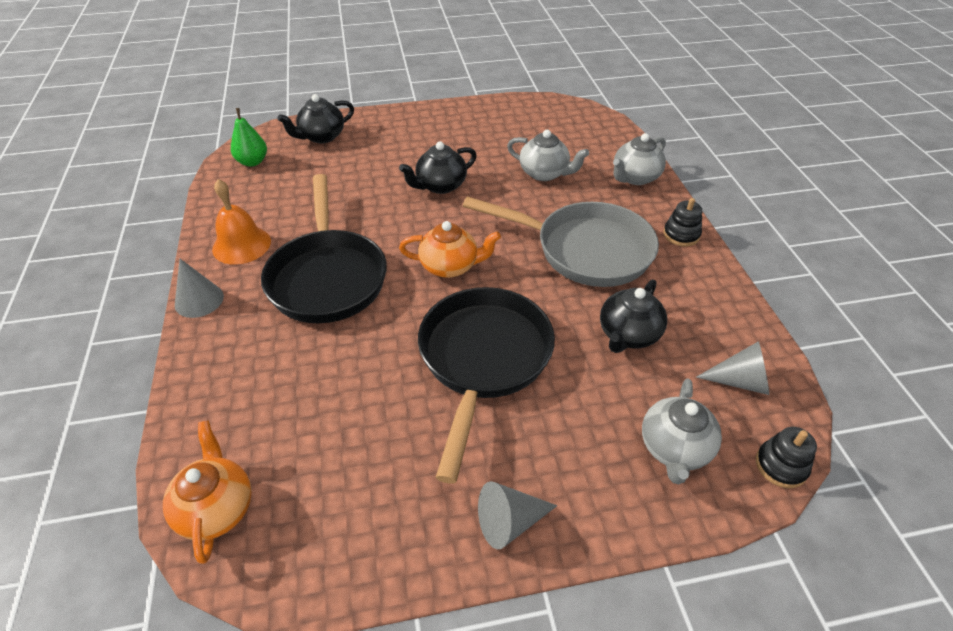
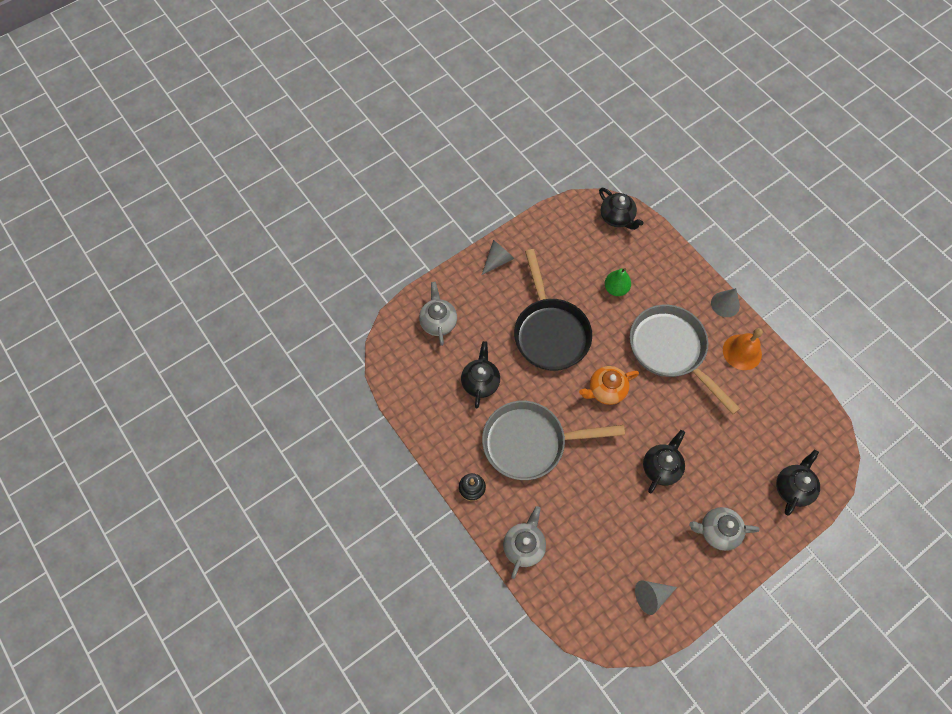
camera: 155 degrees right, 20 degrees up
orange teapot [163,420,252,564] -> black teapot [599,188,643,230]
green pear [231,108,267,167] -> green pear moved to [605,268,631,296]
black pan [261,174,387,323] -> grey pan [630,305,740,414]
grey teapot [507,130,589,181] -> grey teapot moved to [689,507,760,551]
grey cone [696,341,769,395] -> grey cone moved to [635,580,677,615]
black stacking toy [756,427,817,488] -> none

